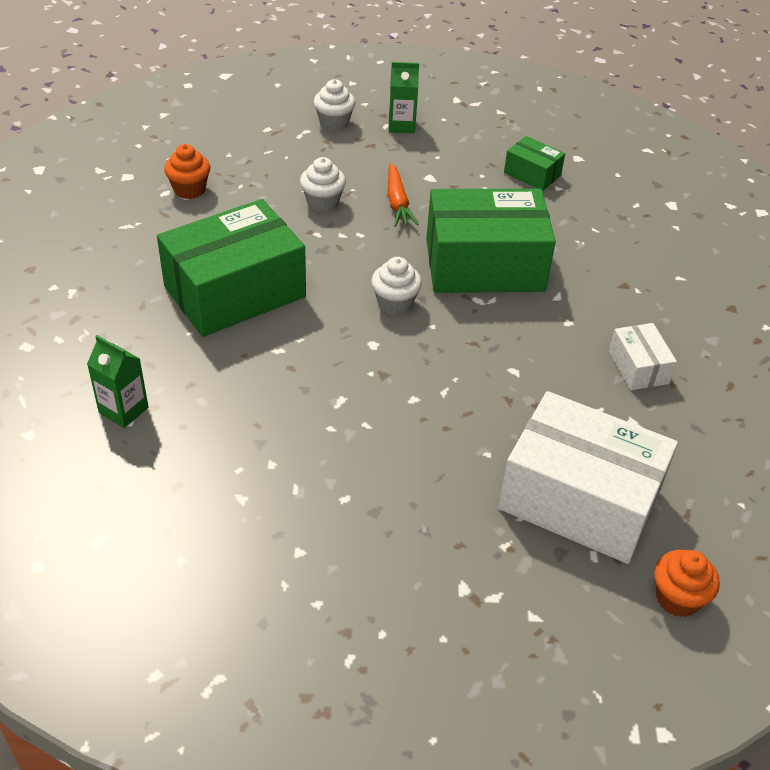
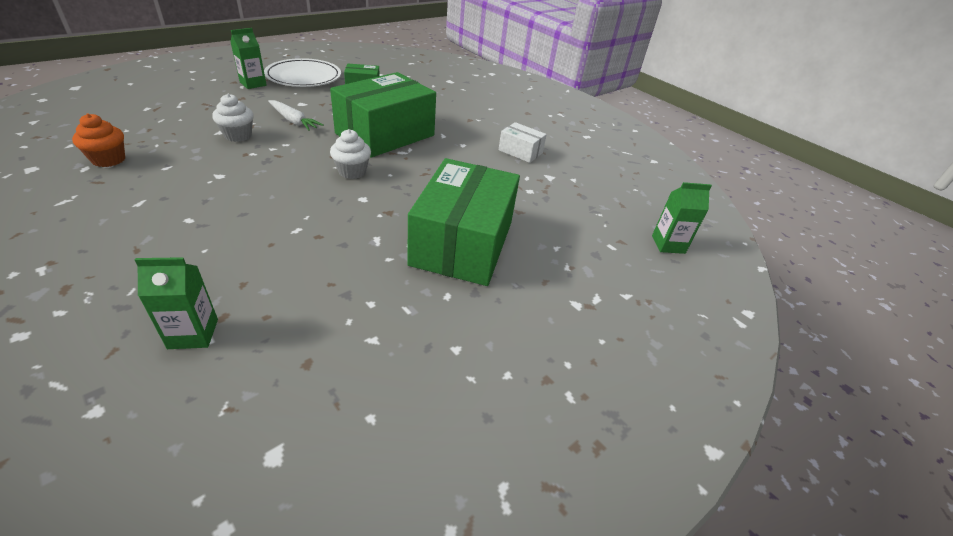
camera: 45 degrees left, 5 degrees down
green box [157,199,306,337] -> green box moved to [407,158,520,286]
white cupcake [313,79,355,131] -> none
orange carrot [388,163,418,227] -> white carrot [268,100,324,131]
white box [498,391,678,564] -> none
orange cupcake [654,550,720,617] -> green carton [652,182,712,254]
none -> white plate [264,58,341,87]

